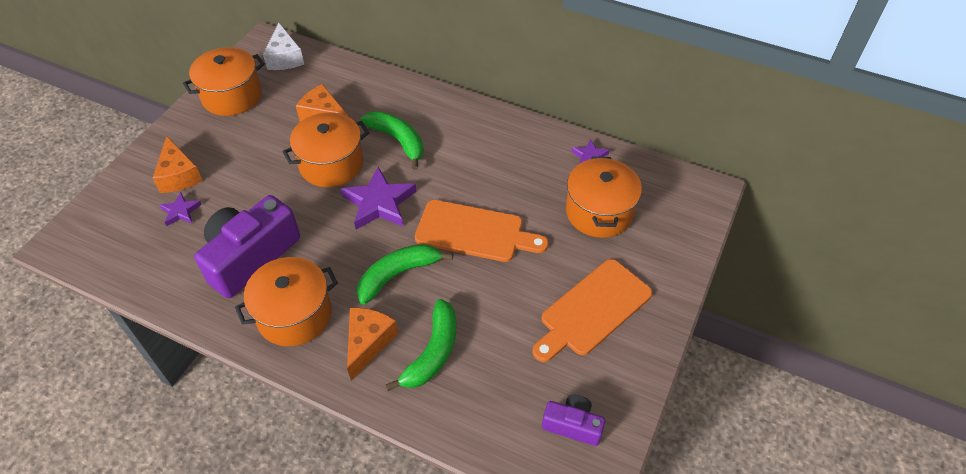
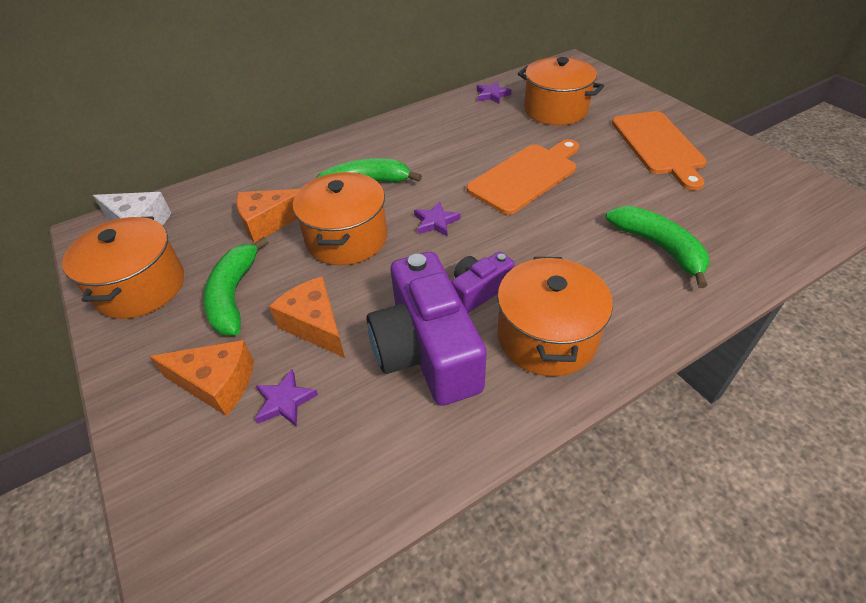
camera: 55 degrees left, 5 degrees down
purple star [341,167,417,229] -> purple star [414,201,460,236], size x0.53
orange cheese [347,308,398,380] -> orange cheese moved to [269,276,345,358]
green banana [357,244,453,305] -> green banana moved to [203,237,269,335]
purple camera [542,394,605,446] -> purple camera moved to [452,252,515,313]

